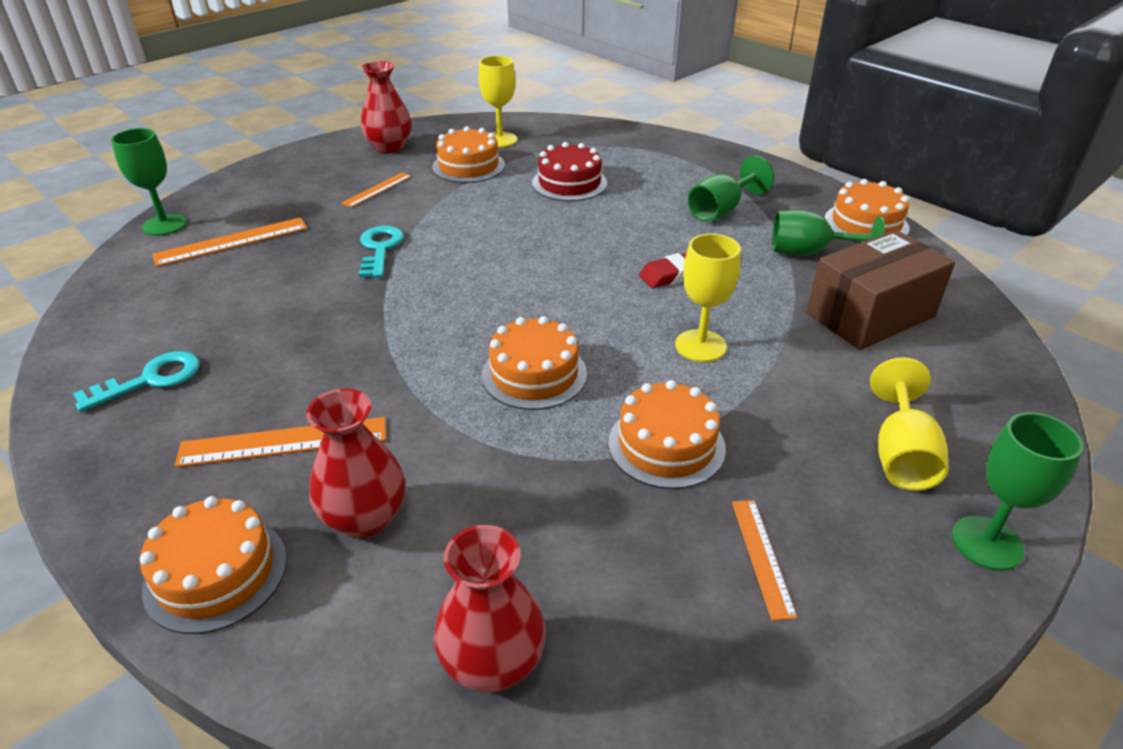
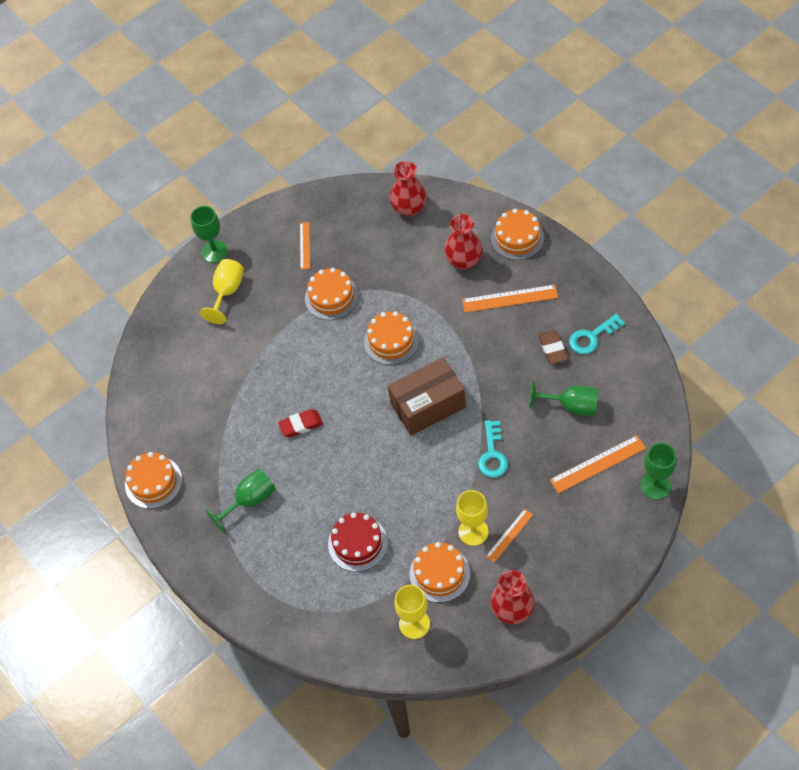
camera: 170 degrees left, 20 degrees up
yellow goblet [675,234,741,362] -> yellow goblet moved to [456,490,489,546]
green goblet [772,210,885,256] -> green goblet moved to [529,380,599,416]
brown box [806,230,955,350] -> brown box moved to [388,357,466,436]
none -> brown eraser [538,330,568,364]

